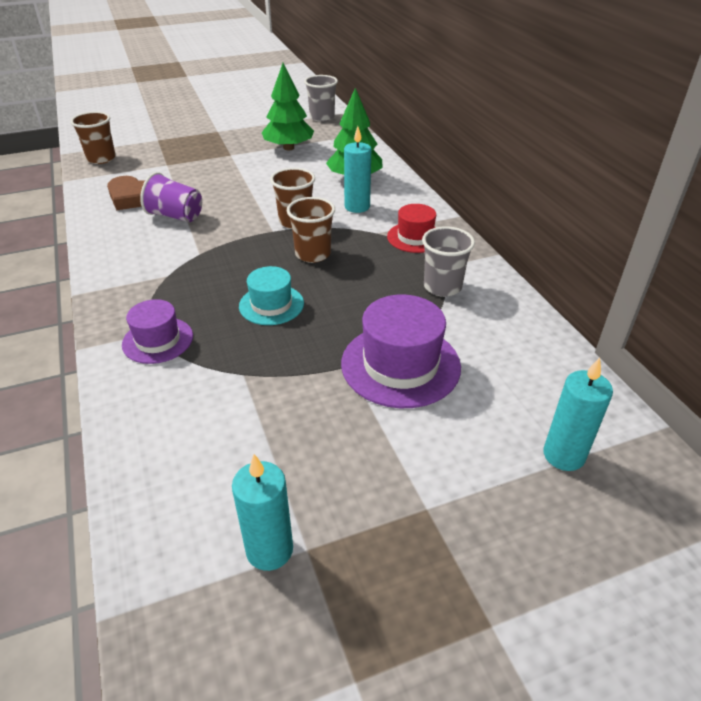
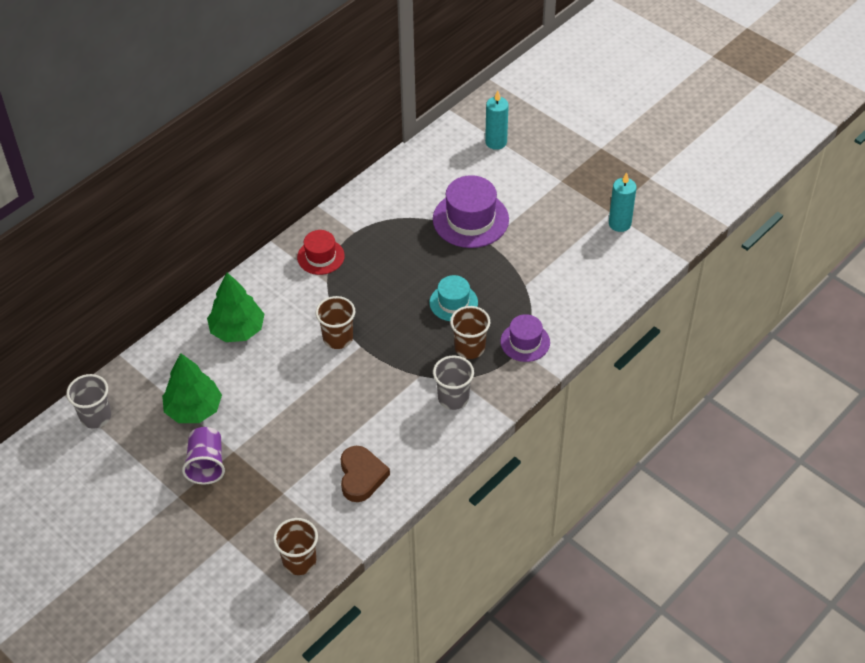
camera: 115 degrees left, 10 degrees up
purple cup [140,172,202,222] -> purple cup moved to [182,427,225,485]
brown cup [287,197,335,263] -> brown cup moved to [450,306,490,359]
turquoise candle [344,126,371,213] -> none
grey cup [422,226,475,297] -> grey cup moved to [433,356,474,410]

